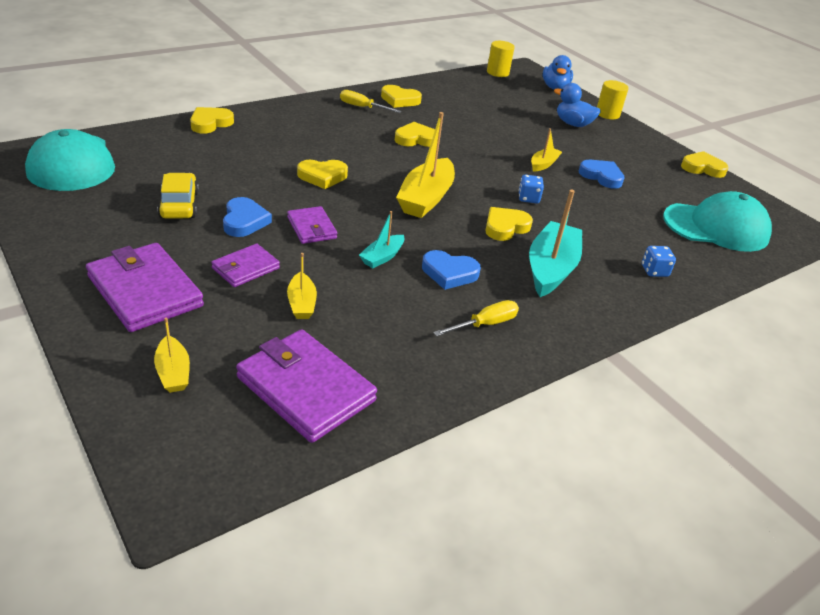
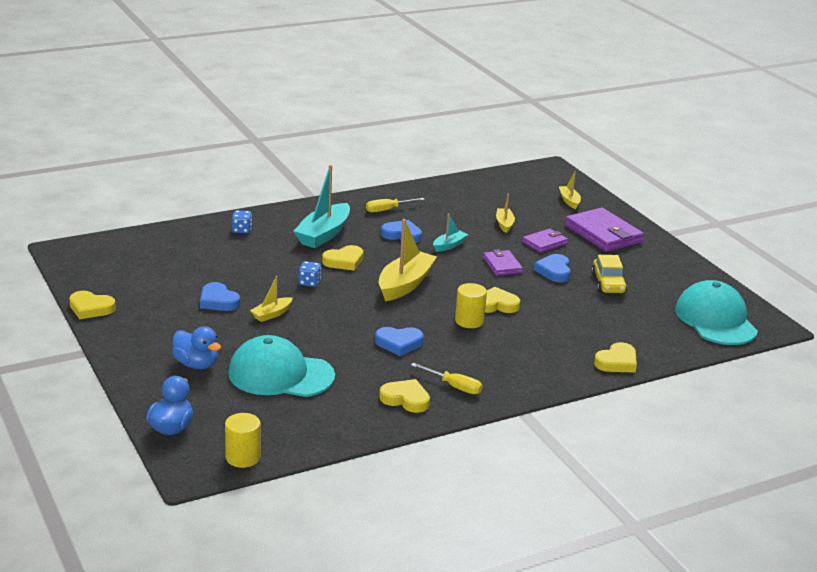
camera: 170 degrees left, 10 degrees down
purple wallet [236,329,377,443] -> none
yellow heart [394,122,435,147] -> blue heart [375,327,424,356]
yellow cylinder [597,80,629,119] -> yellow cylinder moved to [455,283,487,328]
turquoise cap [663,191,772,252] -> turquoise cap moved to [228,335,335,397]

